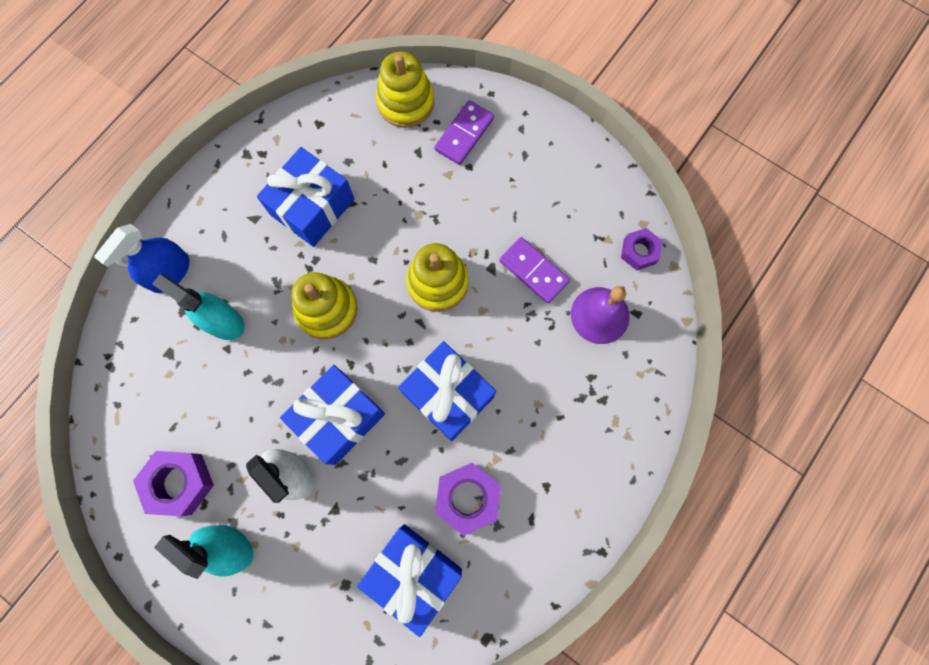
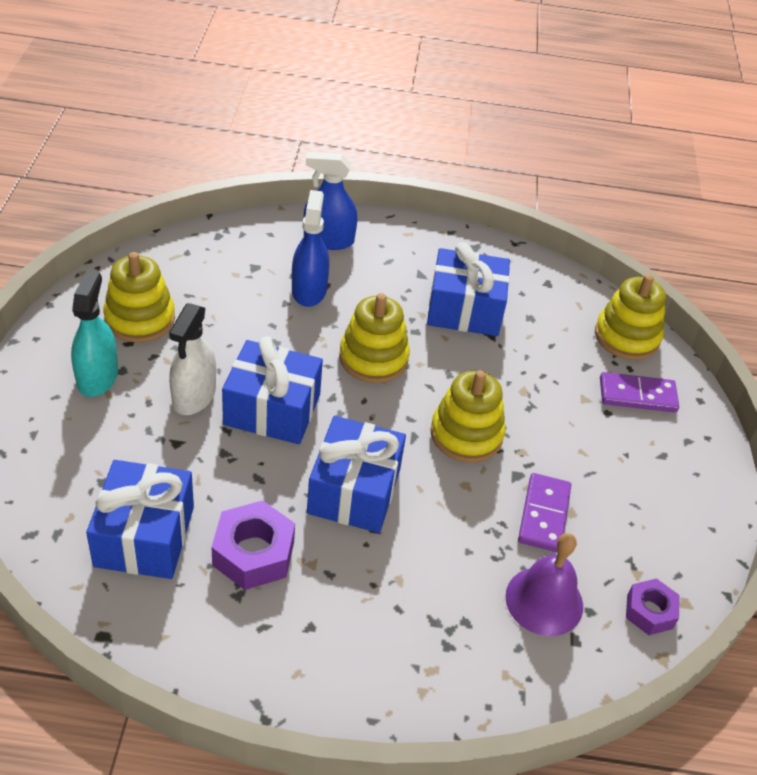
camera: 55 degrees right, 30 degrees down
purple nut [133,451,214,516] -> yellow stacking toy [103,252,175,343]
turquoise spray bottle [152,274,245,340] -> blue spray bottle [292,190,329,307]

